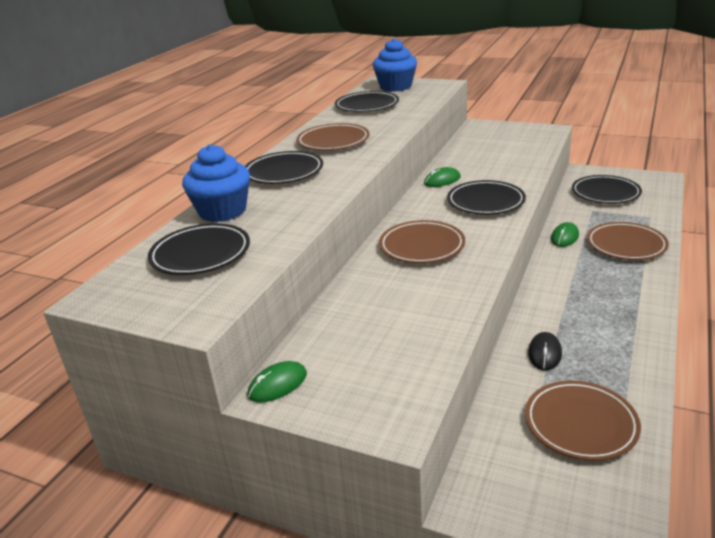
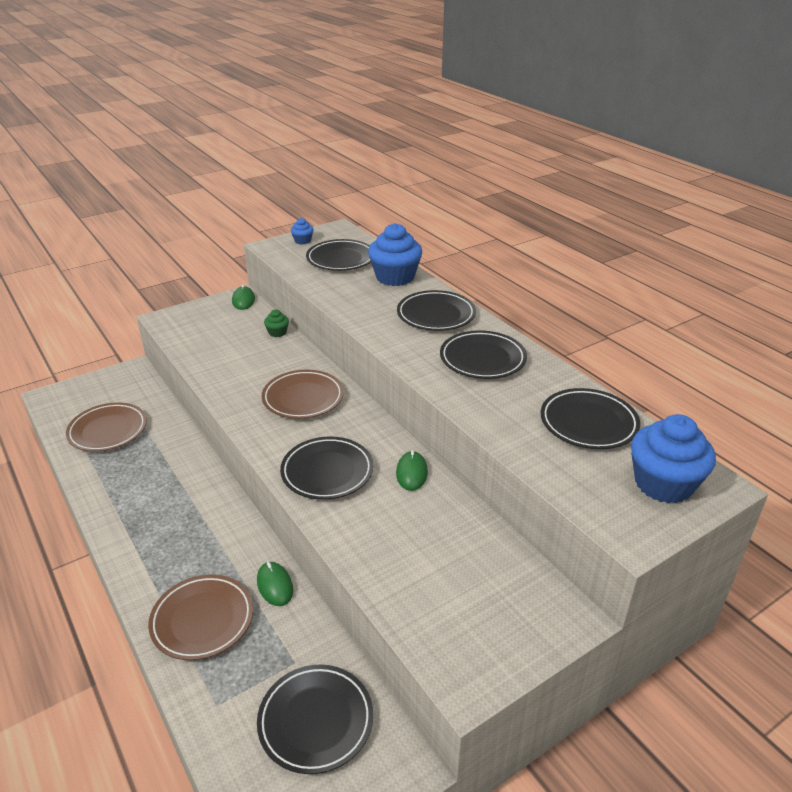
camera: 120 degrees right, 5 degrees up
brown plate [296,123,370,150] -> black plate [440,330,527,379]
black mouse [528,332,562,371] -> none
none -> green cupcake [264,310,289,337]
none -> blue cupcake [291,218,313,244]

